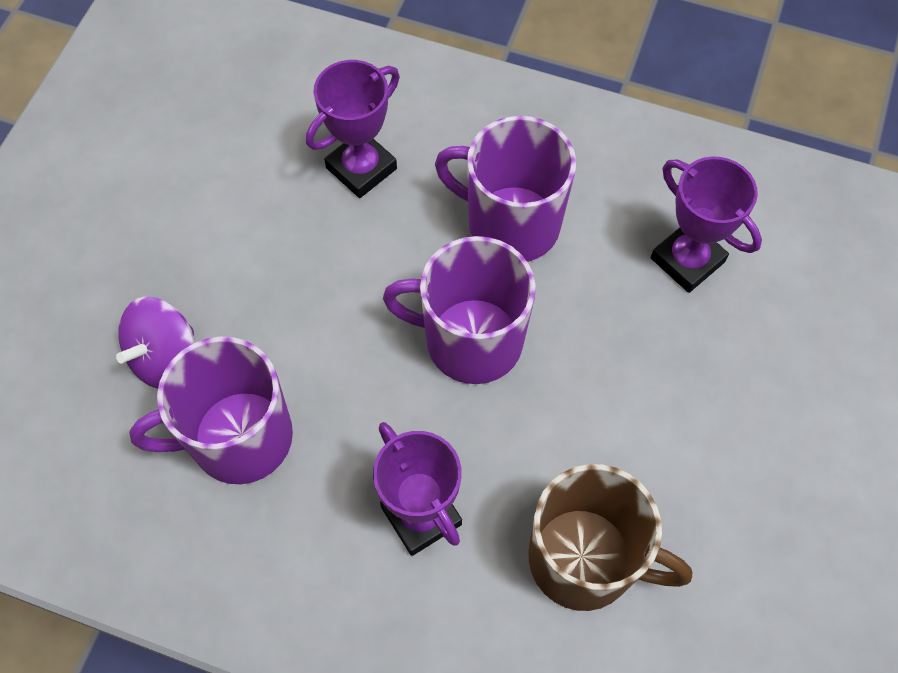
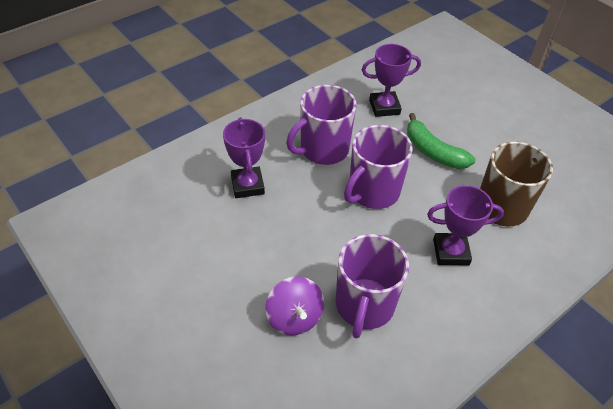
camera: 60 degrees left, 15 degrees down
none -> green banana [407,113,476,169]

